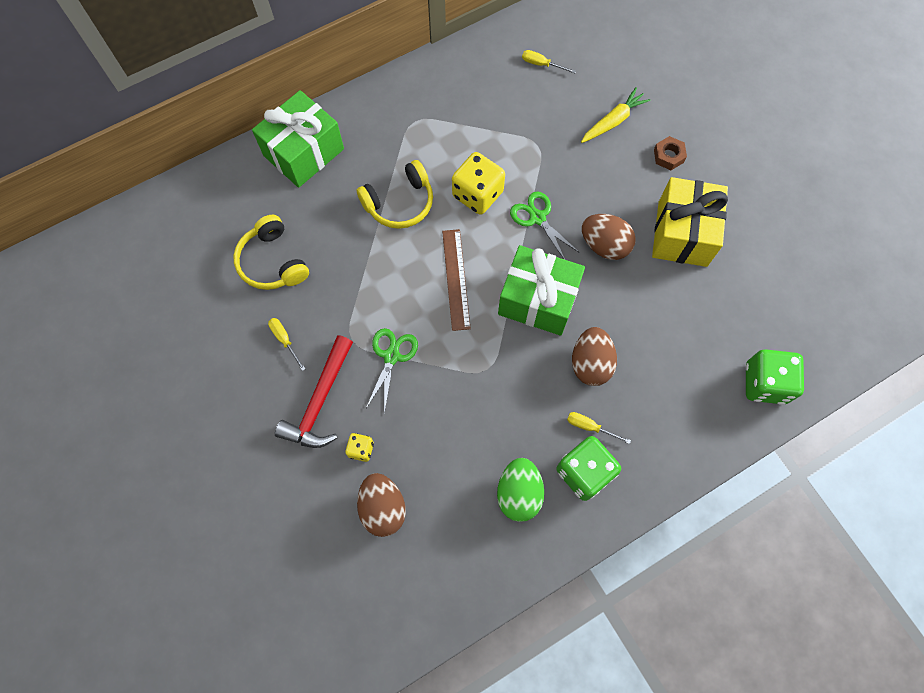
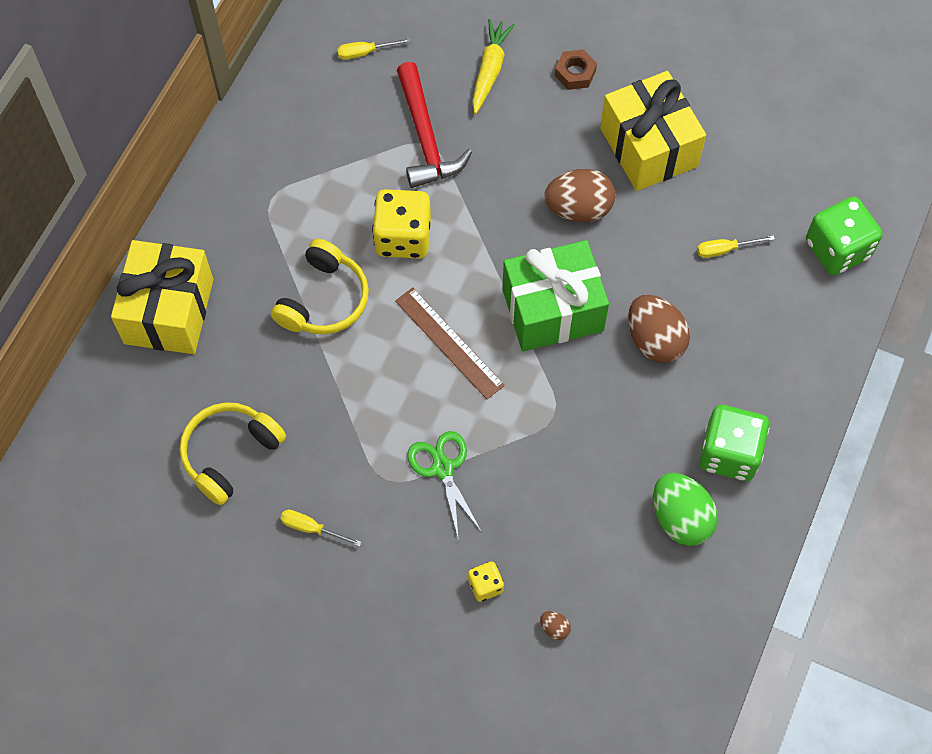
camera: 35 degrees left, 5 degrees down
yellow headphones [233,215,309,290] -> yellow headphones turned 105 degrees clockwise [180,402,286,505]
green gift [252,90,344,188] -> yellow gift [111,240,213,354]
red hammer [275,335,353,448] -> red hammer moved to [397,62,472,188]
brown egg [357,473,406,537] -> brown egg [540,611,571,640], size x0.42
green scissors [510,191,580,260] -> none
yellow screwdriver [567,412,631,444] -> yellow screwdriver moved to [697,235,775,258]

